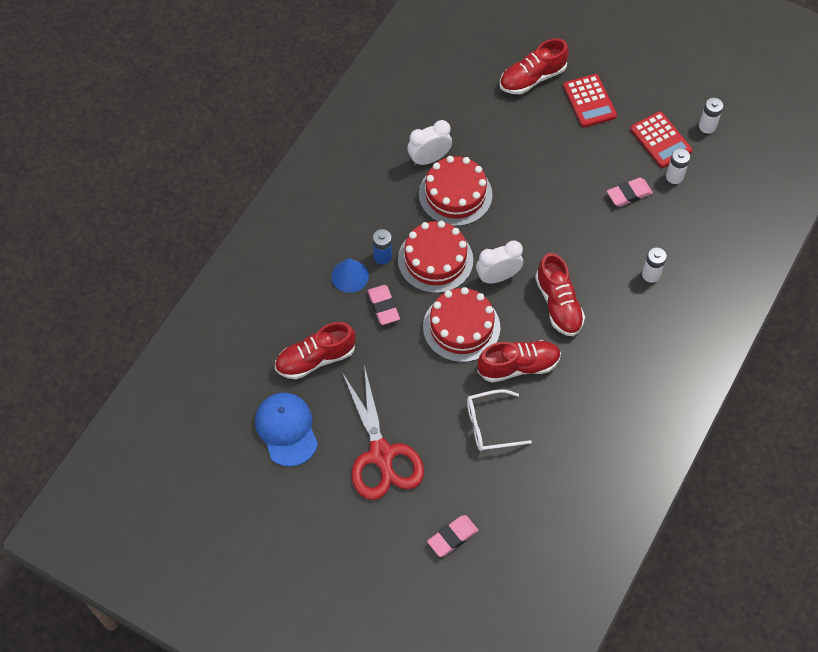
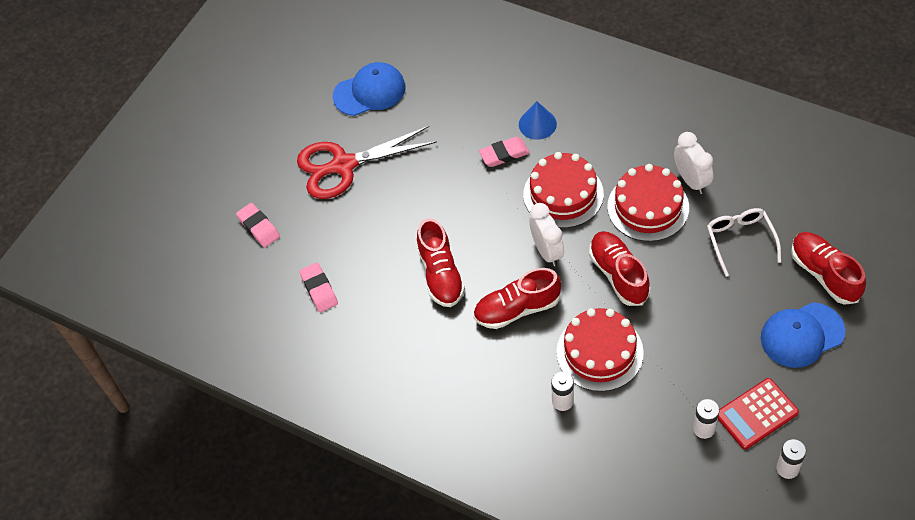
camera: 95 degrees right, 5 degrees down
red shoe [275,322,356,379] -> red shoe moved to [589,231,650,306]
blue battery [373,229,392,264] -> none
red cake [423,287,500,362] -> red cake moved to [556,308,644,392]
white glasses [467,389,532,451] -> white glasses moved to [707,208,781,277]
red calculator [563,74,617,127] -> blue cap [761,302,845,368]
pink eraser [607,178,653,207] -> pink eraser moved to [299,263,338,312]

